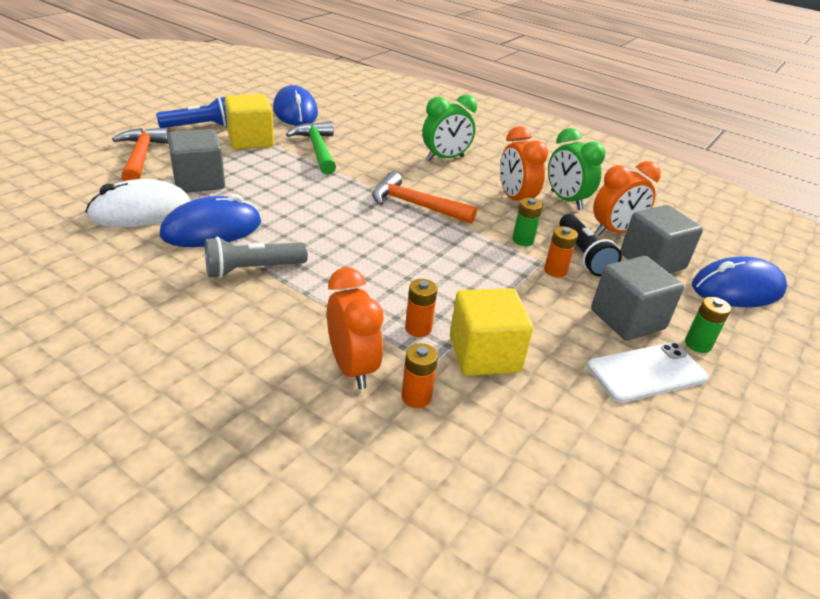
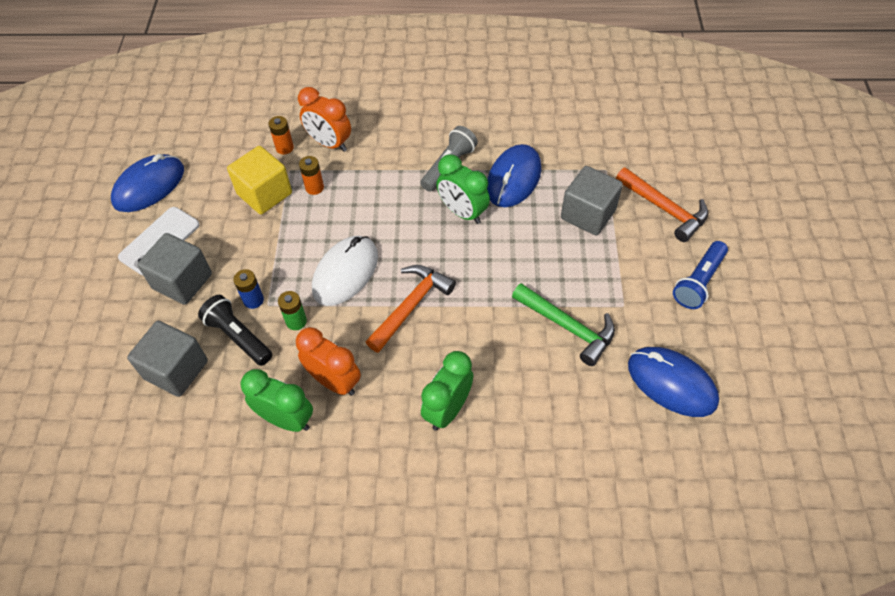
camera: 150 degrees right, 20 degrees up
white mouse [85,179,190,227] -> white mouse moved to [312,236,378,306]
yellow cube [225,94,274,149] -> none
orange hammer [372,171,477,224] -> orange hammer turned 45 degrees counterclockwise [366,265,456,353]
orange battery [544,226,578,278] -> blue battery [233,269,264,309]
orange clock [593,161,661,235] -> none
green battery [685,296,731,353] -> none
blue mouse [692,256,787,307] -> blue mouse moved to [111,154,184,212]
none -> green clock [436,155,490,224]

